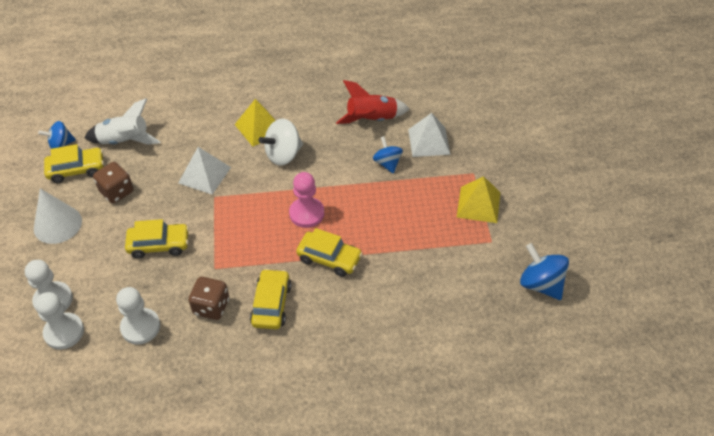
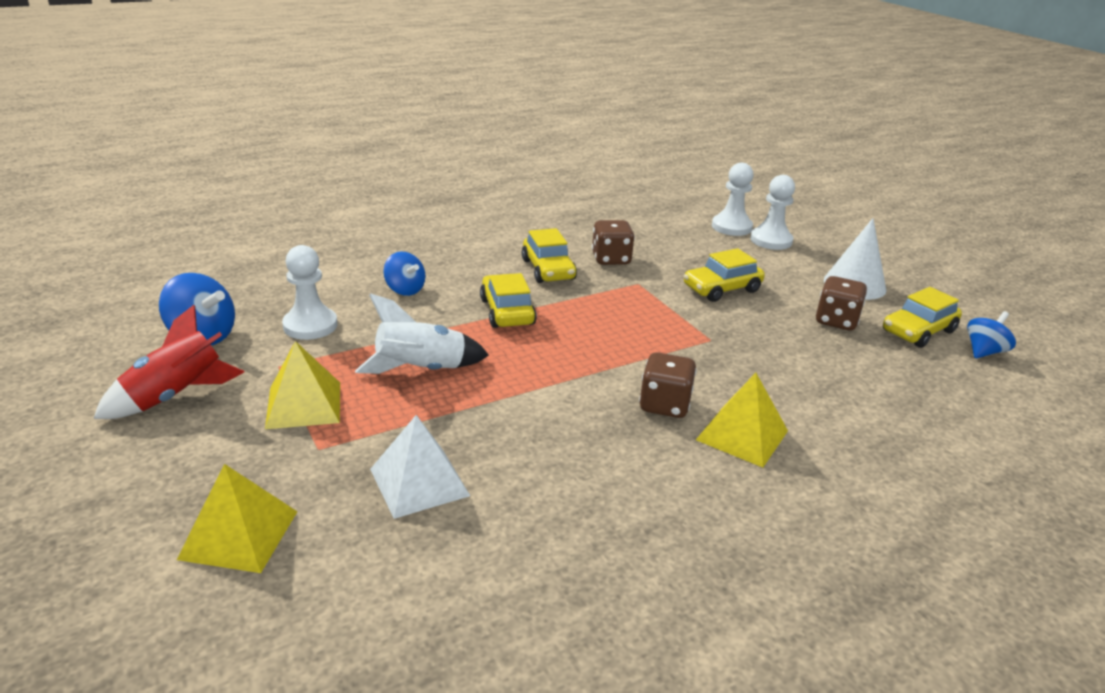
camera: 155 degrees right, 20 degrees down
white rocket [84,98,160,145] -> white rocket moved to [355,293,489,374]
white pawn [116,287,160,344] -> white pawn moved to [282,245,337,340]
white pyramid [178,147,231,195] -> none
white spinning top [259,119,303,166] -> brown dice [639,352,697,418]
pink pawn [289,172,324,228] -> none
yellow car [296,228,363,277] -> yellow car turned 75 degrees clockwise [480,273,537,328]
red rocket [336,80,409,124] -> red rocket moved to [93,305,244,419]
blue spinning top [373,136,403,174] -> blue spinning top moved to [383,252,425,296]
none -> yellow pyramid [177,464,298,573]

